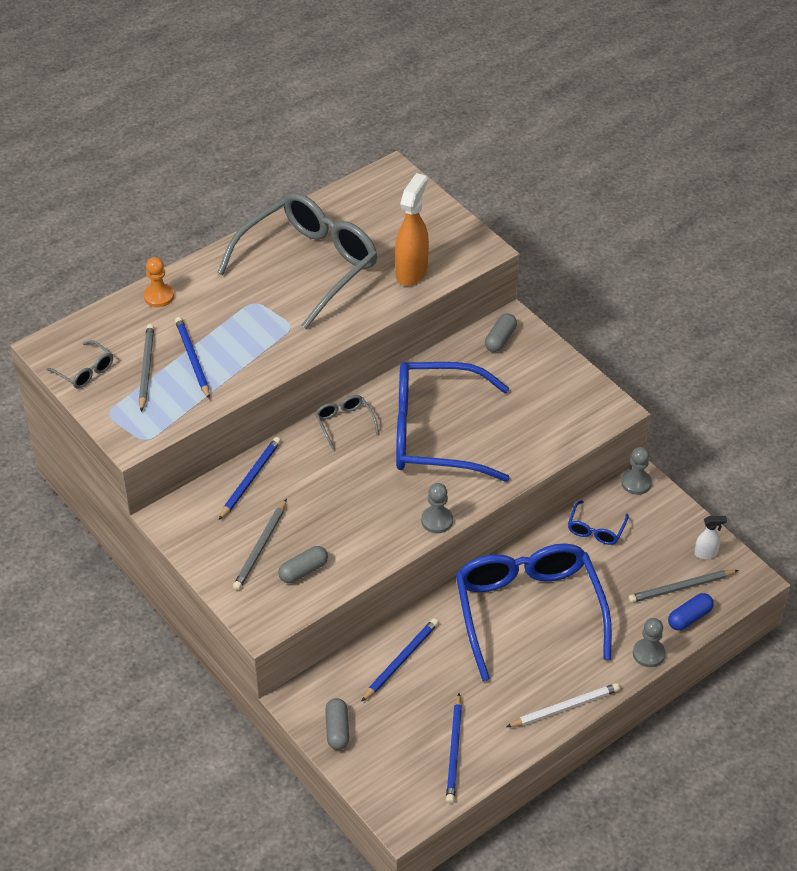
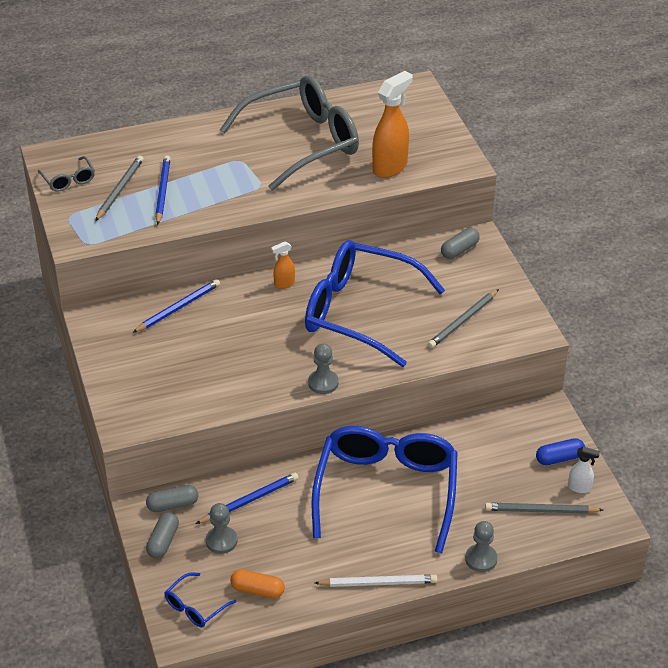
camera: 20 degrees right, 5 degrees down
orange pawn [144,257,174,307] -> none
grey pencil [233,499,287,590] -> grey pencil moved to [428,289,499,348]
grey capsule [278,546,328,583] -> grey capsule moved to [146,485,198,512]
grey glasses [315,395,379,450] -> orange spray bottle [271,241,295,289]
blue pencil [446,693,462,803] -> orange capsule [230,569,285,598]
blue glasses [568,500,629,545] -> blue glasses moved to [164,572,237,627]
grey pawn [621,447,652,495] -> grey pawn moved to [206,503,237,554]
blue capsule [668,593,714,630] -> blue capsule moved to [536,438,585,465]

